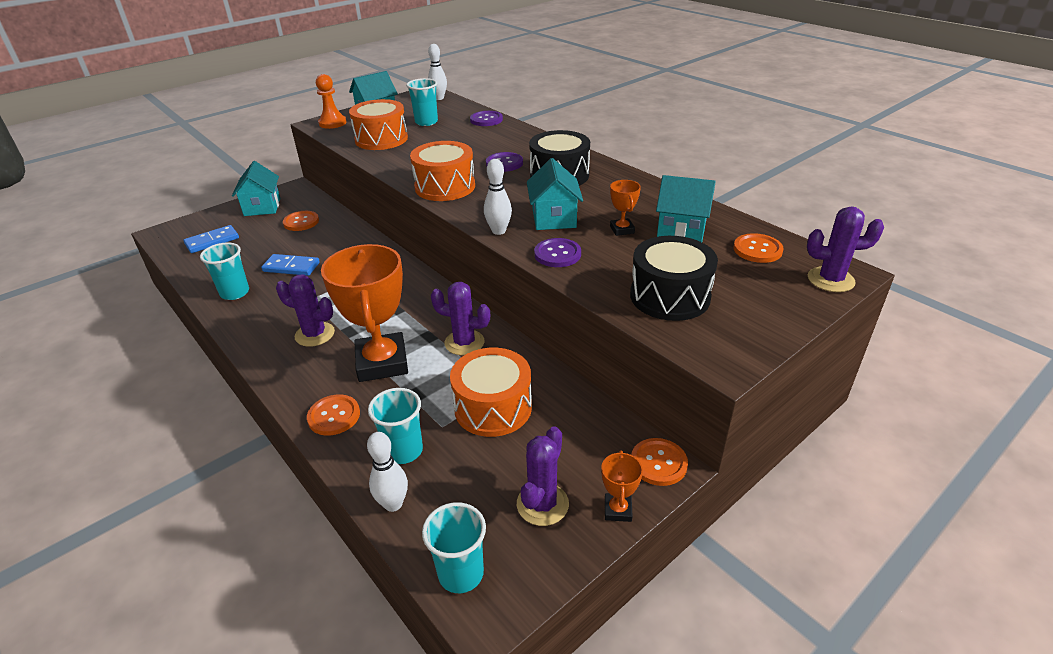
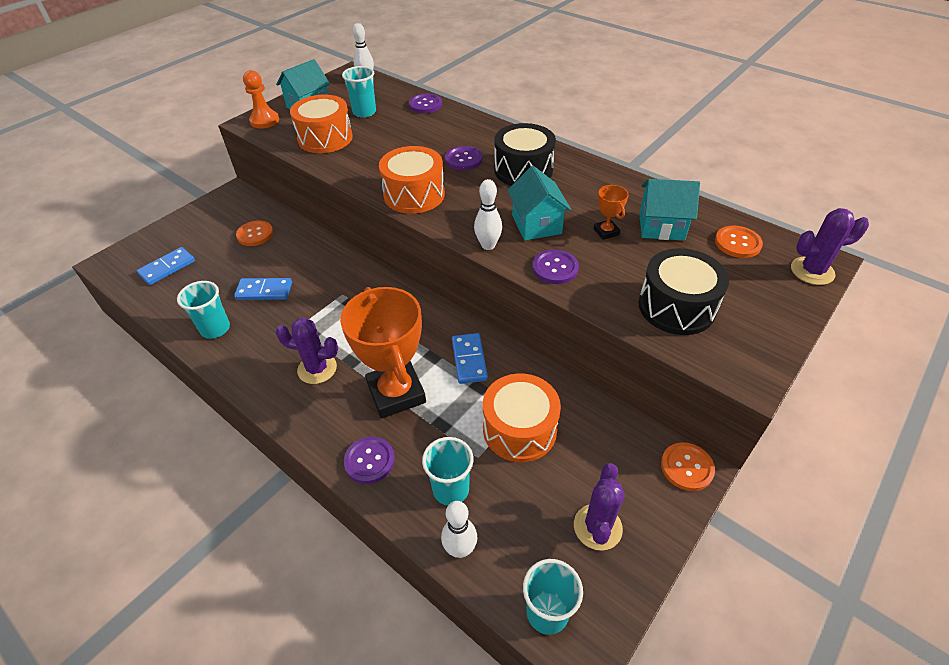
camera: 10 degrees left, 10 degrees up
turquoise house [232,161,280,216] -> none
orange button [307,394,360,436] -> purple button [344,437,395,484]
purple cactus [431,282,490,355] -> blue domino [452,333,488,384]
orange trophy [601,450,643,522] -> none

